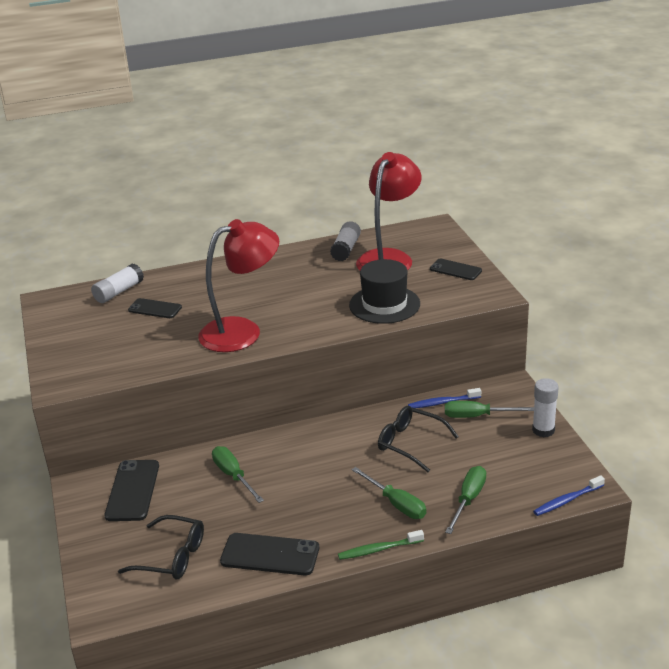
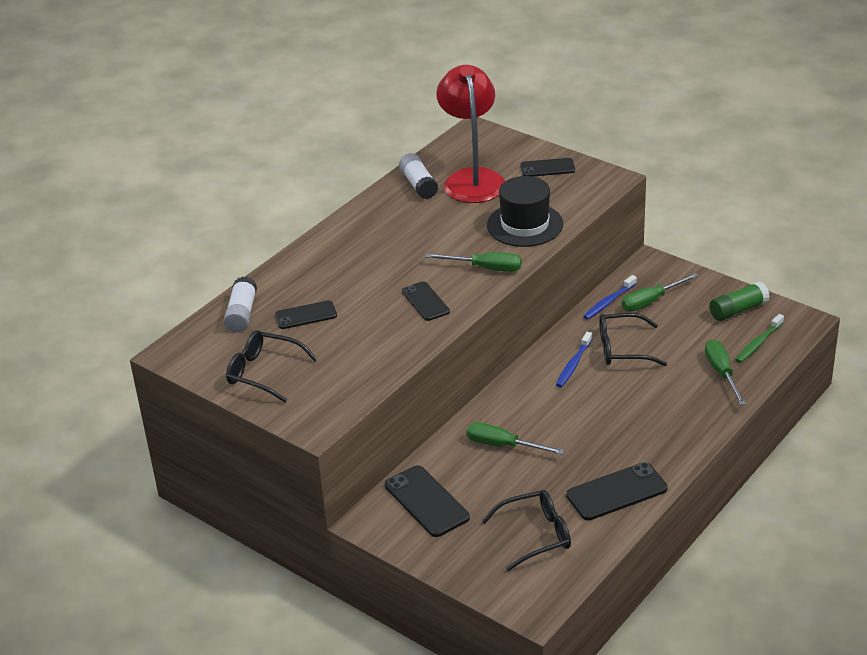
camera: 35 degrees left, 5 degrees up
red lamp [198,219,279,352] -> black phone [402,281,450,321]
green toothbrush [338,530,424,560] -> green toothbrush moved to [736,314,784,363]
green screwdriver [352,467,426,519] -> green screwdriver moved to [426,252,522,272]
white glue stick [532,378,559,437] -> none
blue toothbrush [533,475,605,516] -> blue toothbrush moved to [556,332,592,388]
none -> black glasses [226,330,317,403]
none -> green glue stick [709,281,770,321]

